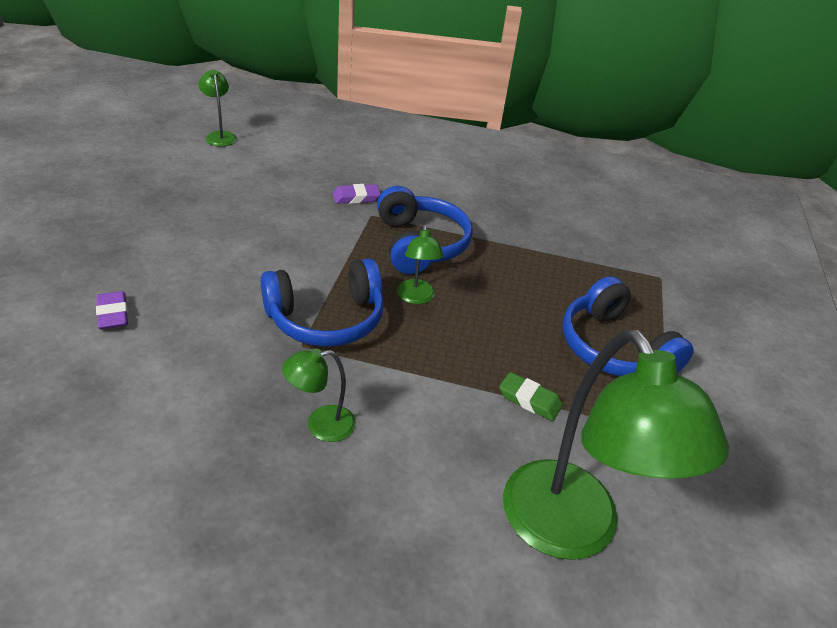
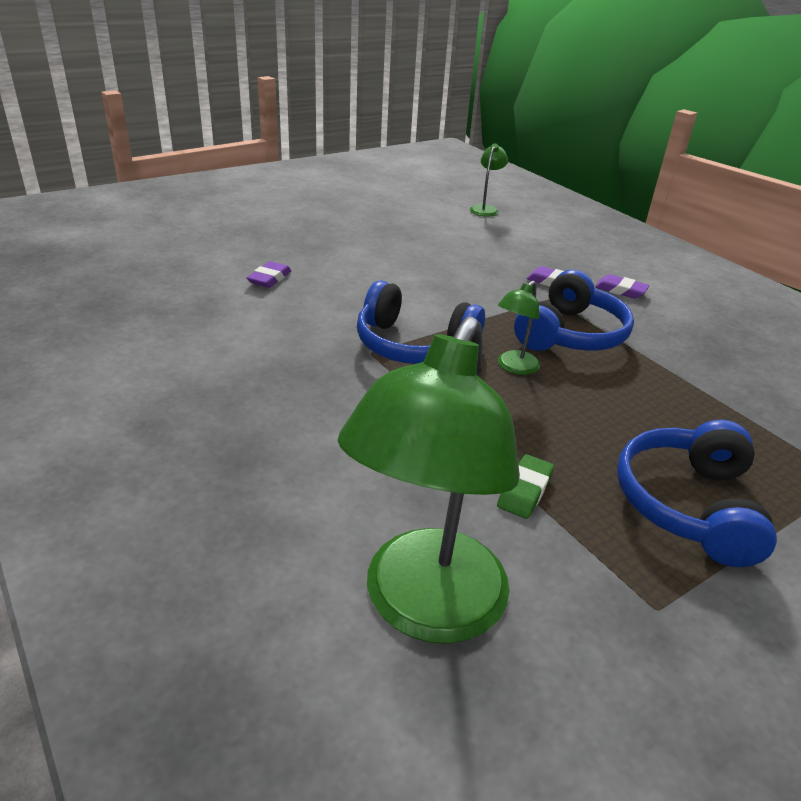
camera: 45 degrees right, 5 degrees down
green lamp [282,348,356,442] -> none
green eraser [499,372,563,421] -> green eraser turned 45 degrees clockwise [497,454,554,519]
none -> purple eraser [595,274,650,299]

